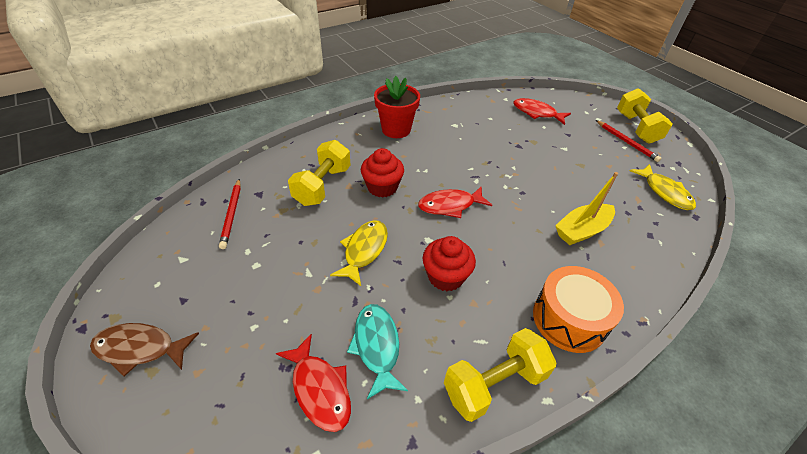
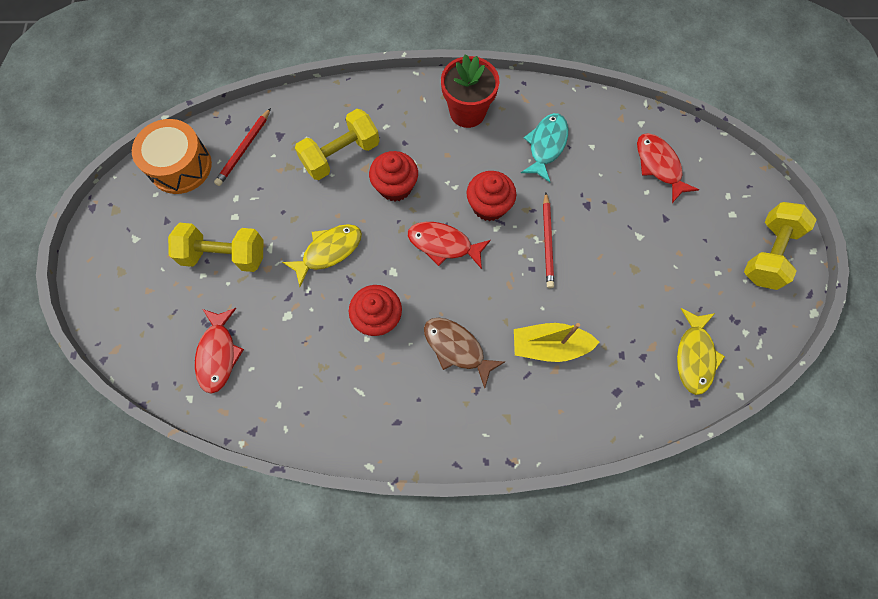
camera: 35 degrees right, 25 degrees up
brown fish [90,323,199,377] -> brown fish moved to [424,317,505,388]
turquoise fish [347,304,408,399] -> turquoise fish moved to [521,113,568,183]
yellow dumbbell [444,328,556,422] -> yellow dumbbell moved to [168,223,263,272]
orange drum [533,266,624,353] -> orange drum moved to [132,119,212,194]
red pencil [596,120,661,162] -> red pencil moved to [543,193,554,288]
none -> red cupcake [467,171,516,221]

